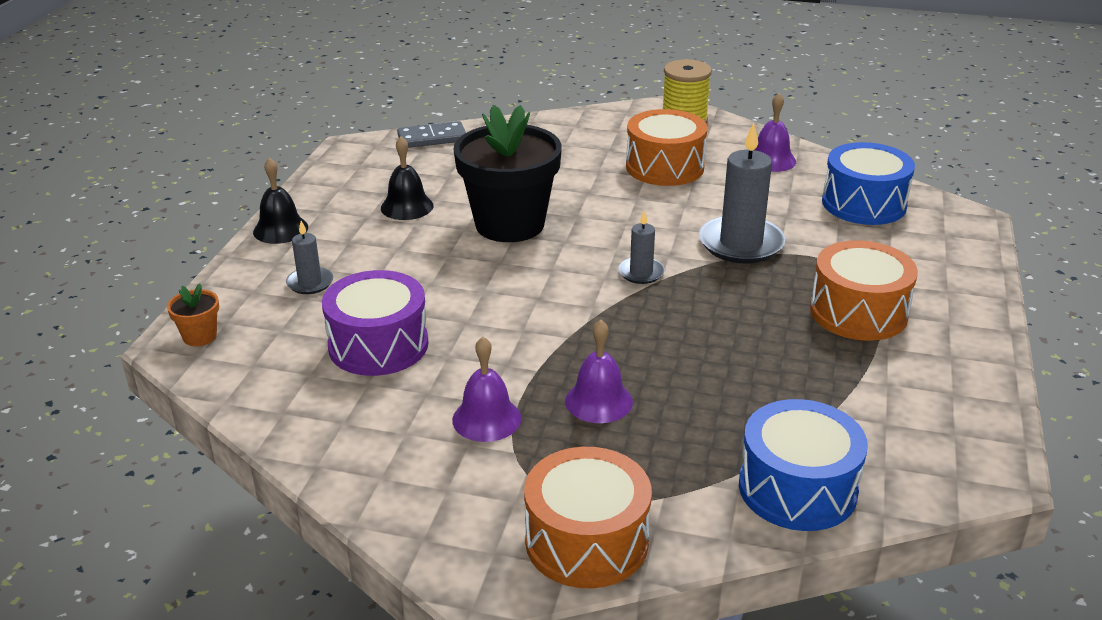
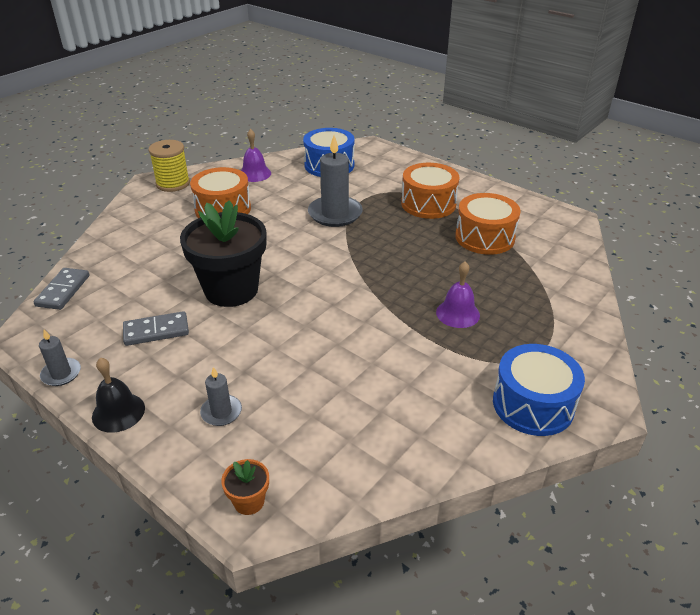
camera: 65 degrees left, 5 degrees up
purple drum [322,270,429,376] -> none
black bell [381,136,434,220] -> grey domino [123,311,189,346]
purple bell [452,337,521,442] -> none
orange drum [524,447,652,588] -> orange drum moved to [455,193,521,255]
grey candle [618,211,665,284] -> grey candle moved to [39,330,81,386]
blue drum [739,399,868,531] -> blue drum moved to [493,344,585,436]

